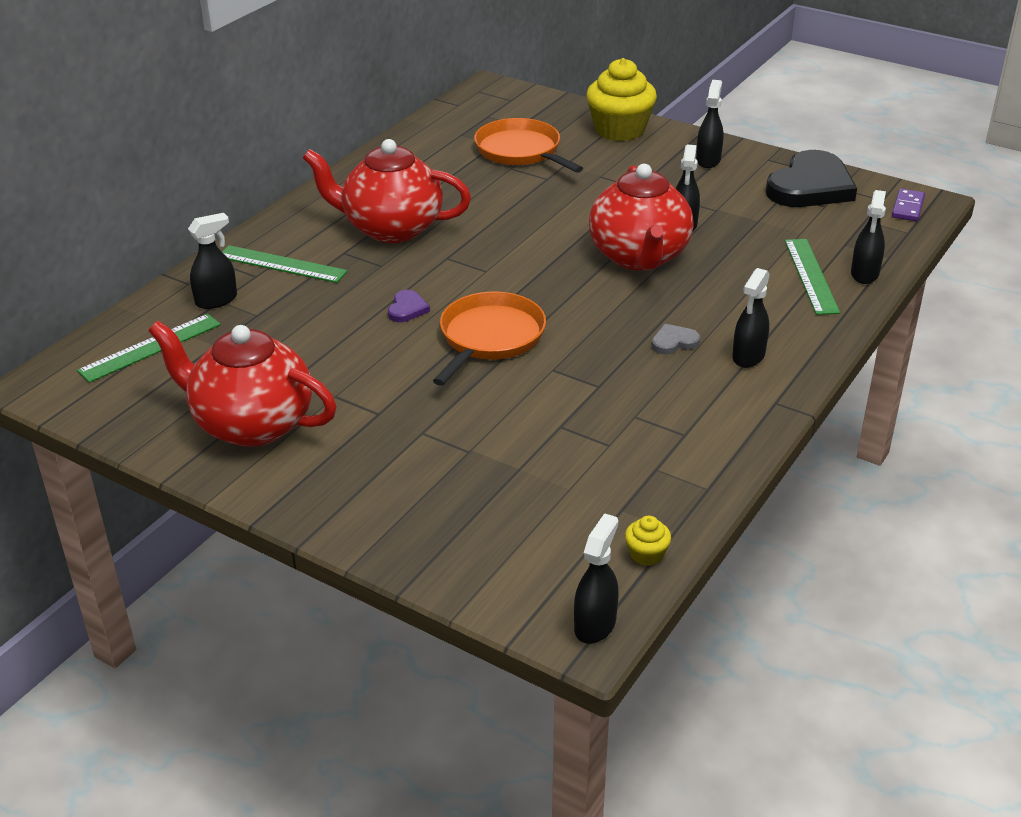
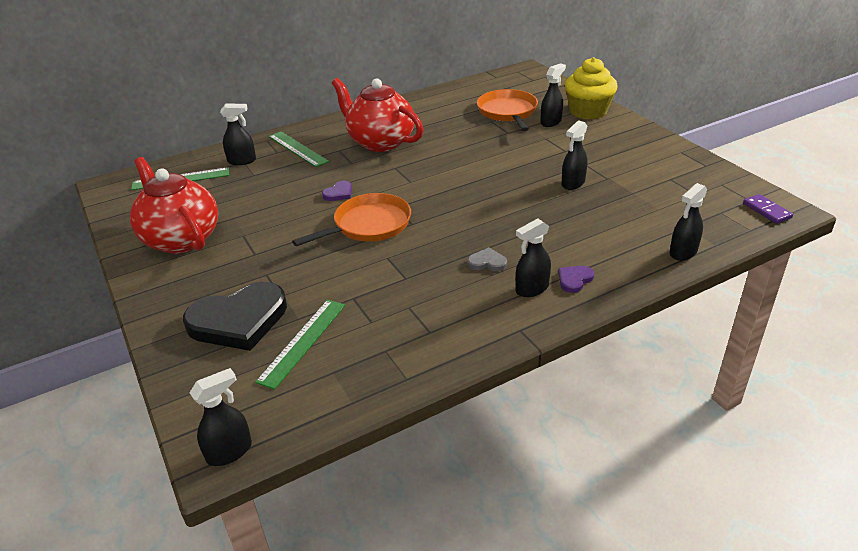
camera: 30 degrees right, 0 degrees up
red teapot [589,164,693,270] -> none
yellow cupcake [625,516,671,566] -> none
black spray bottle [696,80,724,168] -> black spray bottle moved to [540,63,566,127]
black heart [766,150,857,207] -> black heart moved to [183,282,287,351]
green ruler [785,239,840,315] -> green ruler moved to [255,300,345,390]
purple domino [892,189,925,221] -> purple domino turned 75 degrees counterclockwise [743,194,793,224]
none -> purple heart [558,266,594,293]

